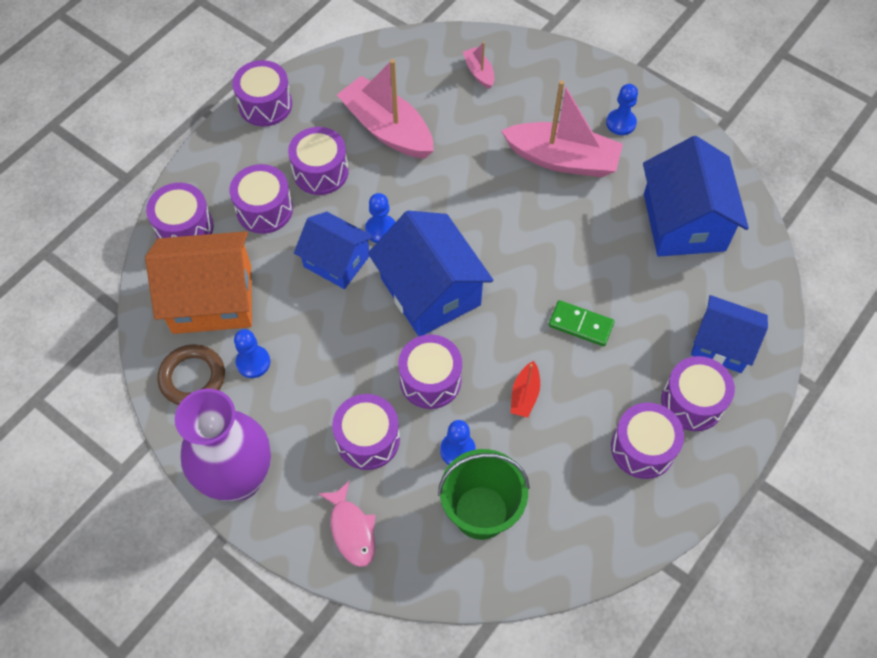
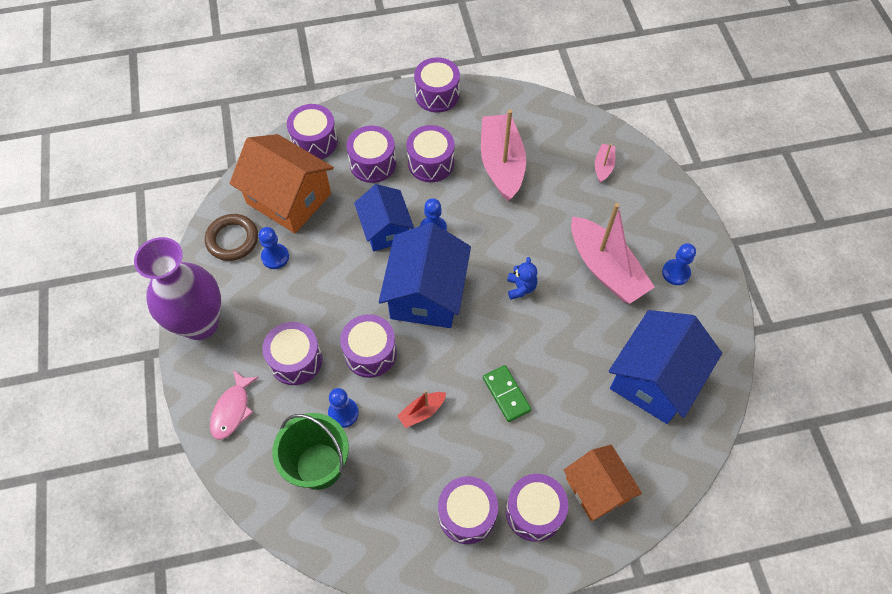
camera: 40 degrees right, 0 degrees up
blue house [691,295,768,373] -> orange house [564,445,642,521]
none -> blue teddy bear [507,257,537,300]

